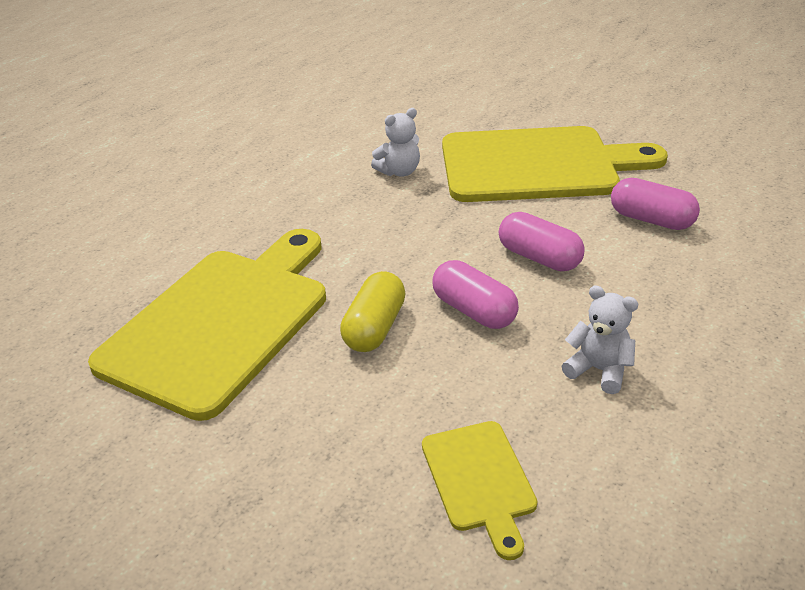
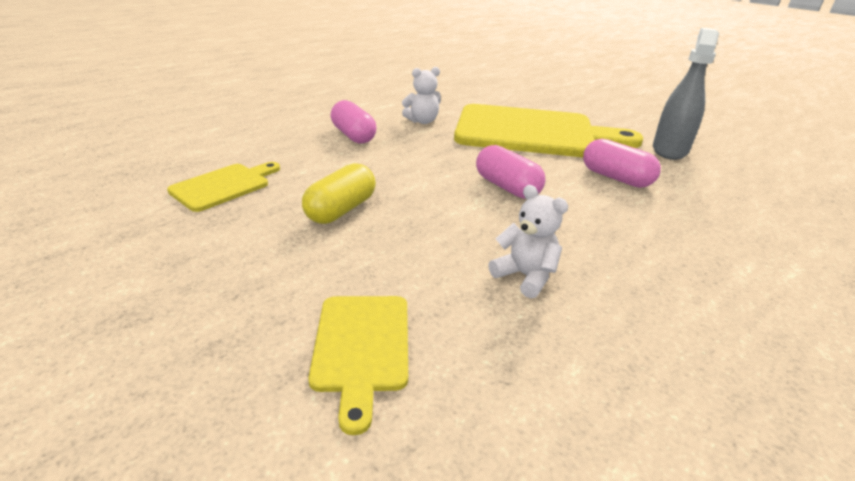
camera: 10 degrees right, 5 degrees down
yellow cutting board [88,229,326,421] -> yellow cutting board [167,162,280,212], size x0.47
pink capsule [432,260,519,329] -> pink capsule moved to [331,100,376,144]
none -> grey spray bottle [653,28,719,160]

